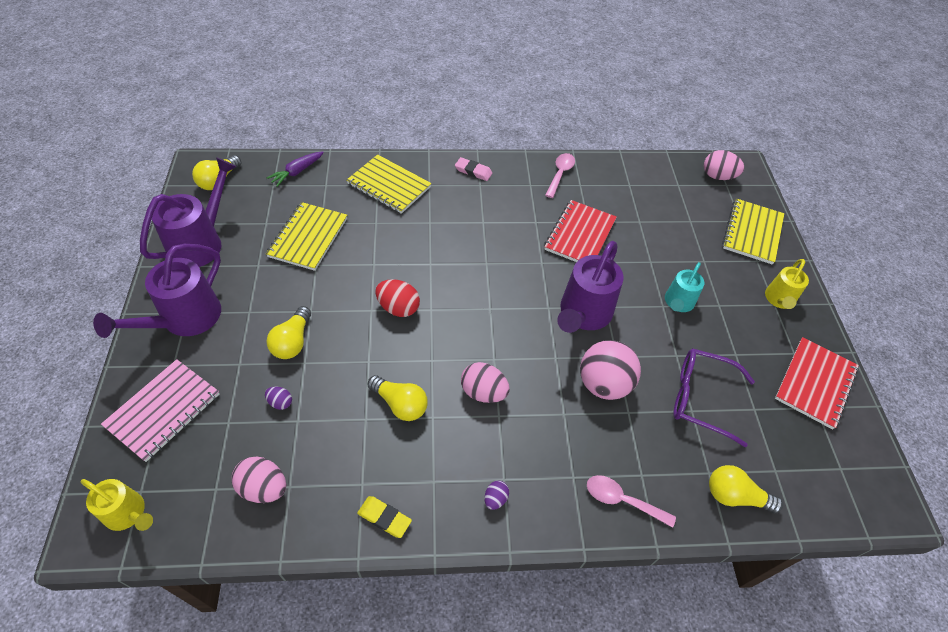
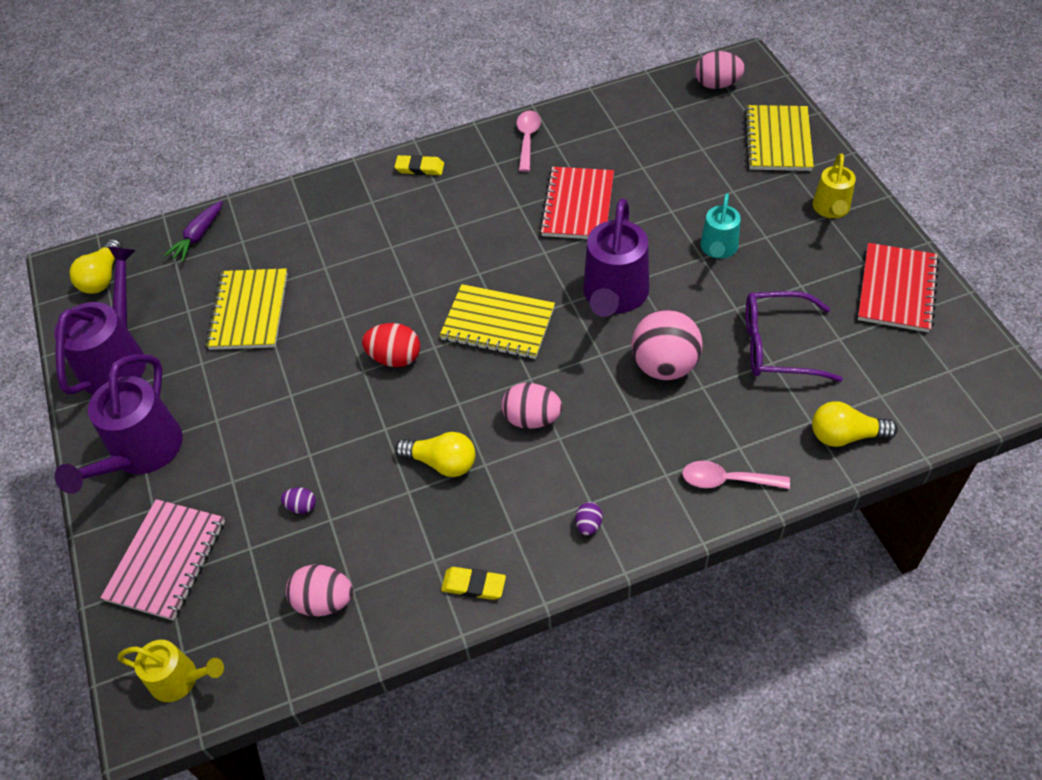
camera: 10 degrees left, 0 degrees up
yellow light bulb [267,306,311,359] -> none
yellow notebook [347,154,432,214] -> yellow notebook moved to [439,284,555,359]
pink eraser [455,157,492,181] -> yellow eraser [395,155,444,175]

